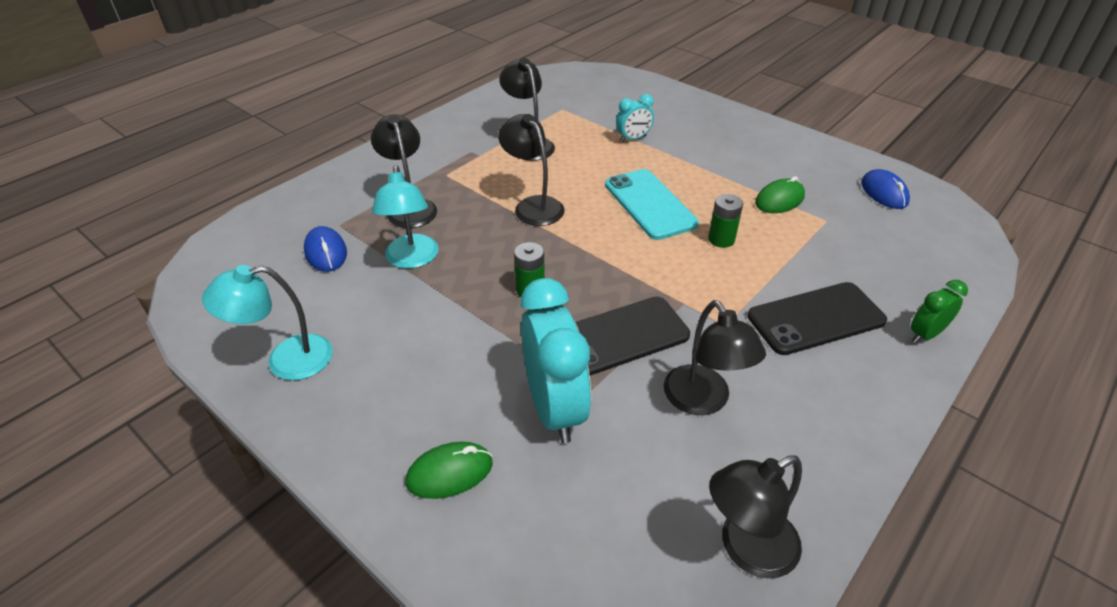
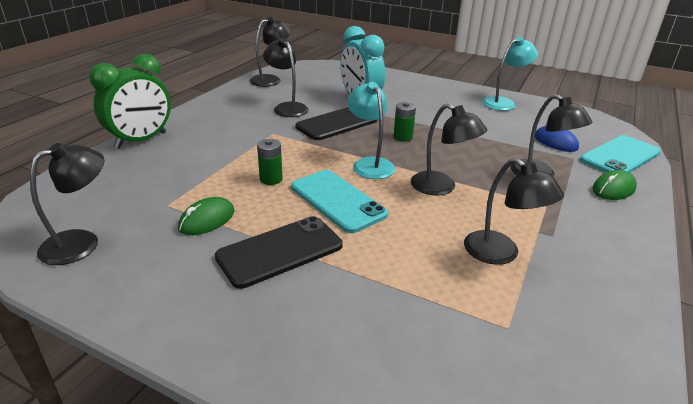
camera: 165 degrees right, 10 degrees down
turquoise lamp [372,165,439,269] -> turquoise lamp moved to [347,82,395,179]
green mouse [406,442,493,499] -> green mouse moved to [592,170,637,200]
turquoise clock [616,94,654,142] -> none
black phone [747,282,887,355] -> black phone moved to [215,216,343,289]
blue mouse [861,169,910,209] -> black lamp [30,143,104,265]
green clock [911,280,968,343] -> green clock [89,54,171,149], size x1.99
none -> turquoise phone [580,135,661,173]

